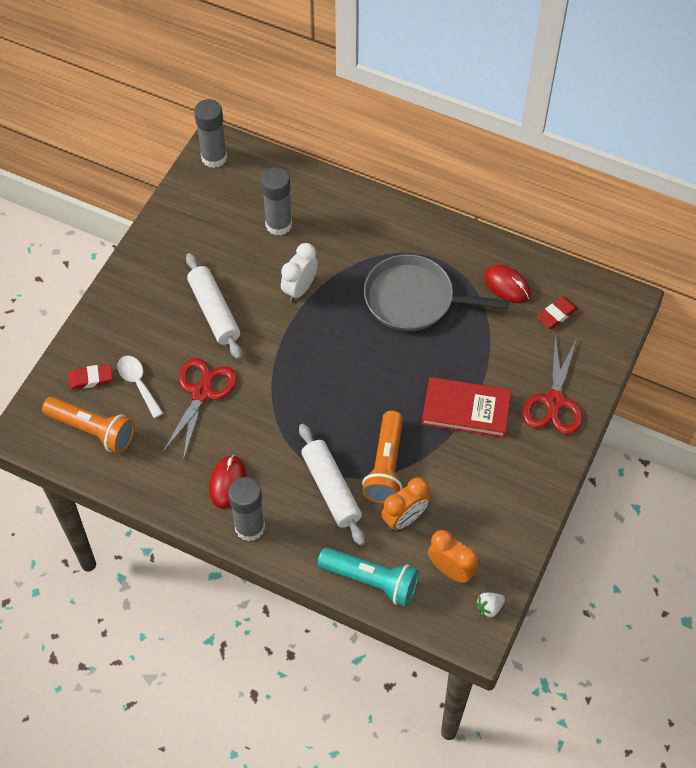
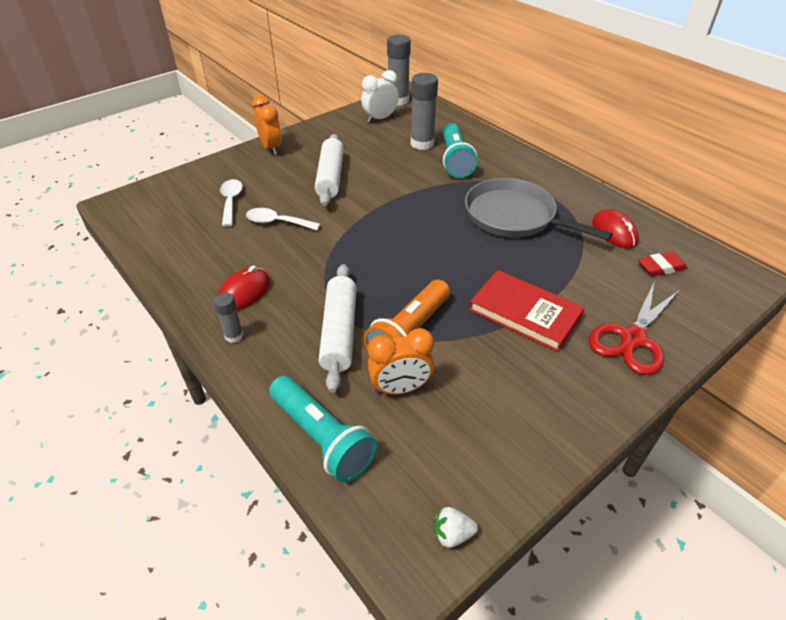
camera: 25 degrees right, 15 degrees down
orange flashlight [42,397,135,454] -> none
red eraser [68,364,113,390] -> none
red scissors [162,358,237,461] -> white spoon [246,208,320,230]
grey glue stick [228,477,265,542] -> grey glue stick [213,292,244,343], size x0.53
white clock [281,243,318,302] -> white clock moved to [361,70,399,123]
orange clock [428,530,478,583] -> orange clock moved to [252,95,282,155]
none -> turquoise flashlight [442,123,477,178]

